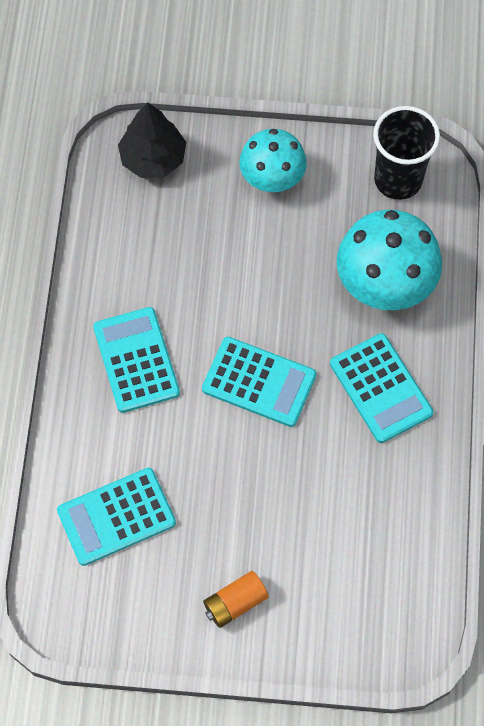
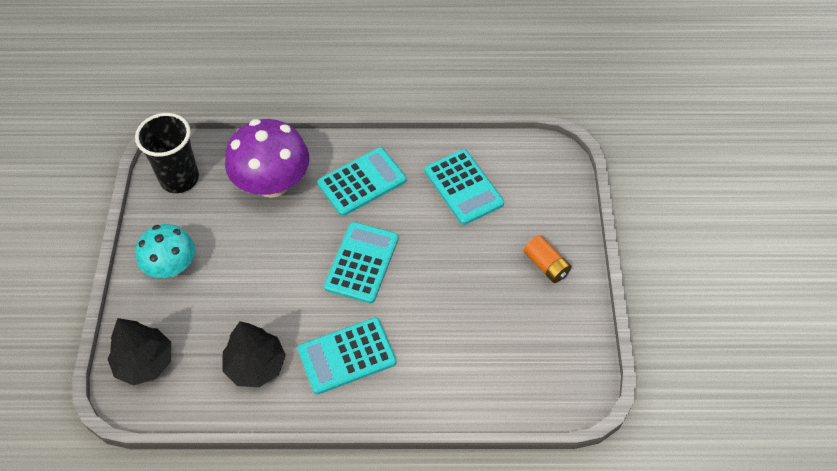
camera: 95 degrees left, 10 degrees down
turquoise calculator [57,468,176,566] -> turquoise calculator moved to [425,149,504,225]
turquoise mushroom [337,210,442,310] -> purple mushroom [225,119,309,198]
none -> black tree [223,321,286,387]

